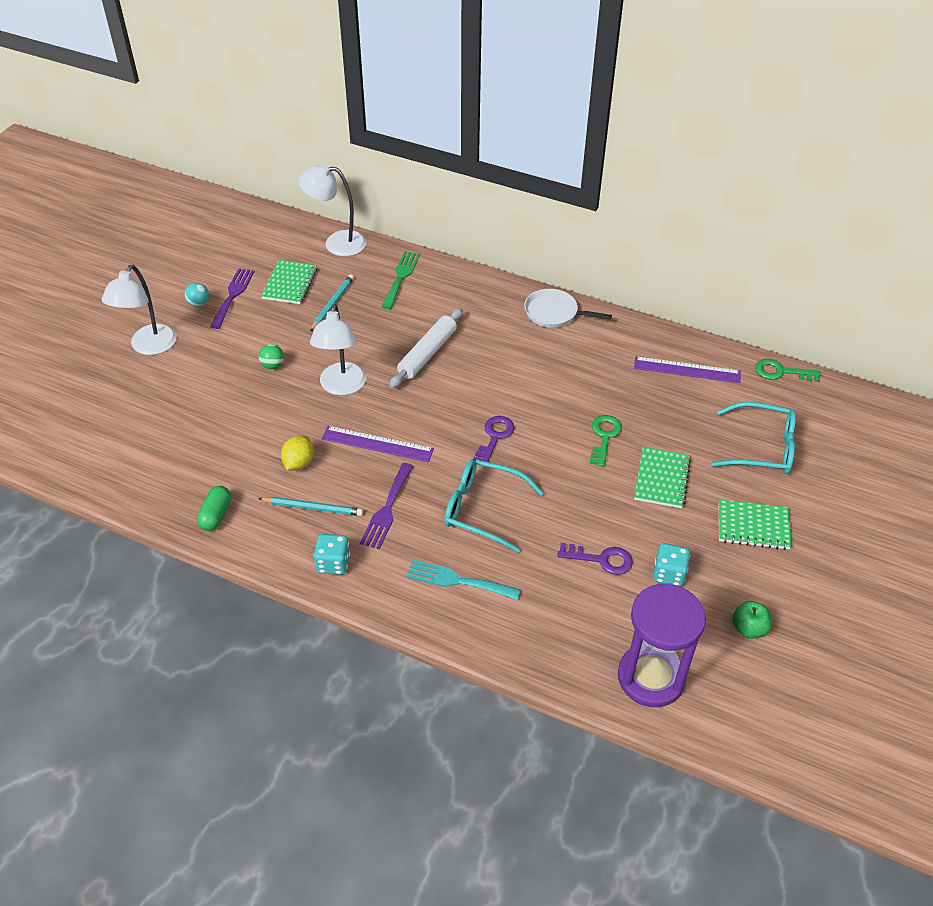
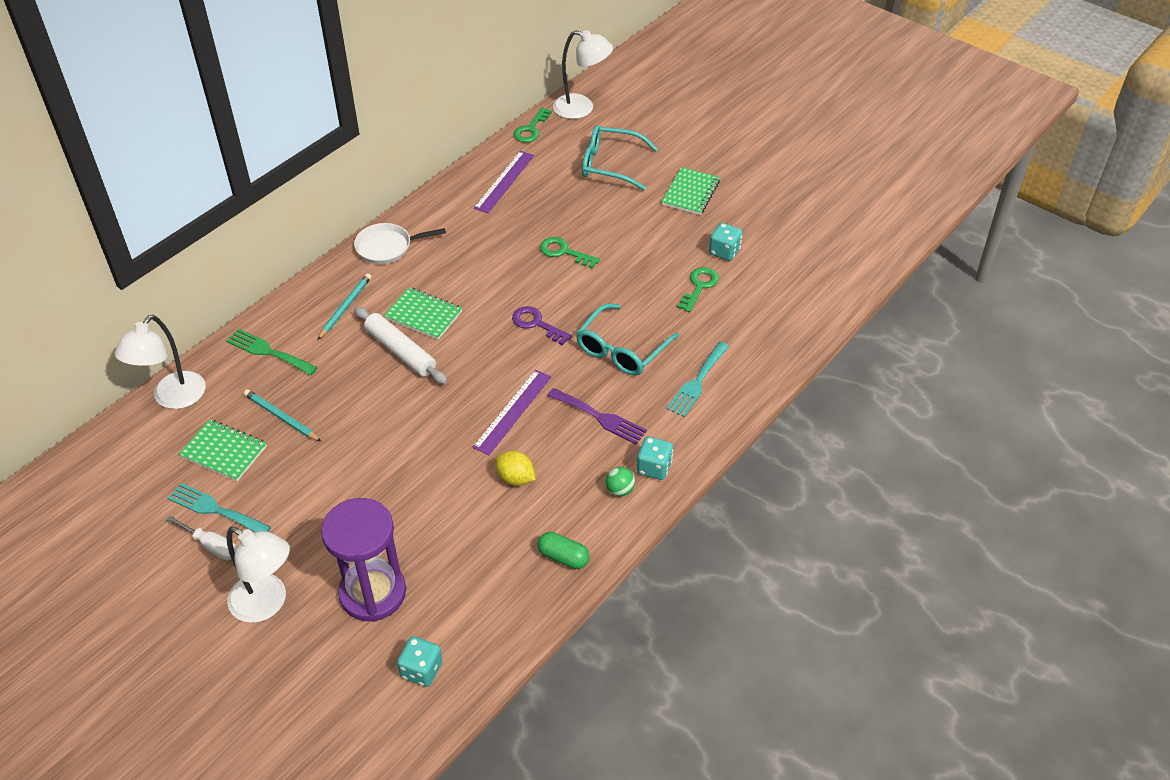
camera: 75 degrees left, 0 degrees up
turquoise ball [185,283,209,307] -> white screwdriver [166,515,236,560]
purple fork [210,268,255,329] -> turquoise fork [168,483,271,532]
turquoise pencil [258,497,363,516] -> turquoise pencil moved to [317,273,371,340]
green ball [259,344,284,369] -> green ball moved to [605,467,635,496]
white lamp [310,304,366,395] -> white lamp moved to [553,30,613,119]
white pan [524,289,612,328] -> white pan turned 45 degrees clockwise [354,223,446,264]
purple key [557,543,633,575] -> green key [677,267,719,312]
purple hourglass [618,583,706,707] -> purple hourglass moved to [321,498,406,622]
green notebook [634,447,691,508] -> green notebook moved to [384,287,462,340]
turquoise glasses [711,402,796,474] -> turquoise glasses turned 105 degrees counterclockwise [582,125,658,190]
green apple [732,601,772,639] -> none
none -> turquoise dice [397,636,443,687]

